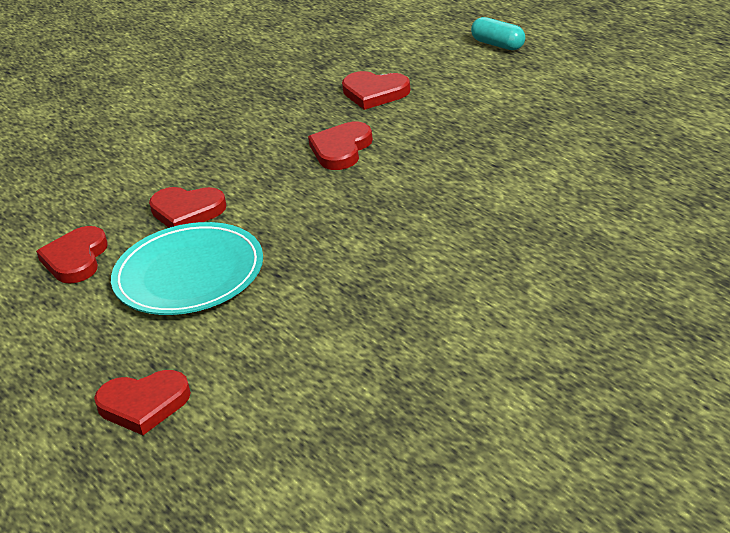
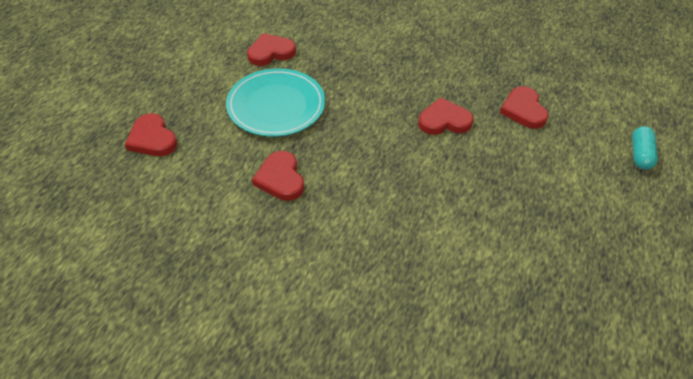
camera: 55 degrees right, 15 degrees up
red heart [149,187,226,228] -> red heart moved to [252,151,304,201]

